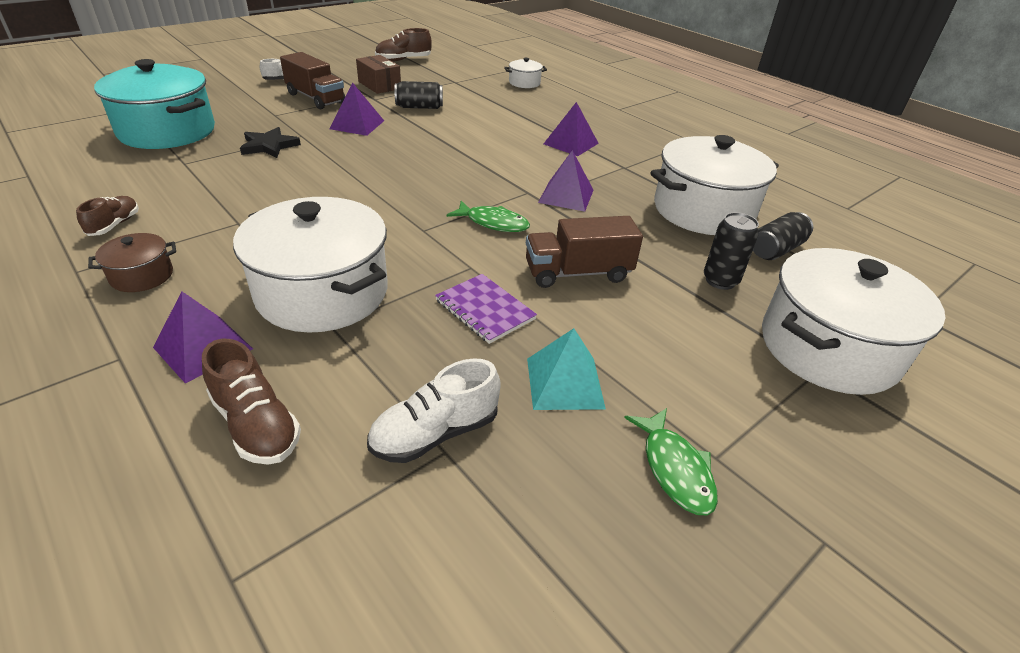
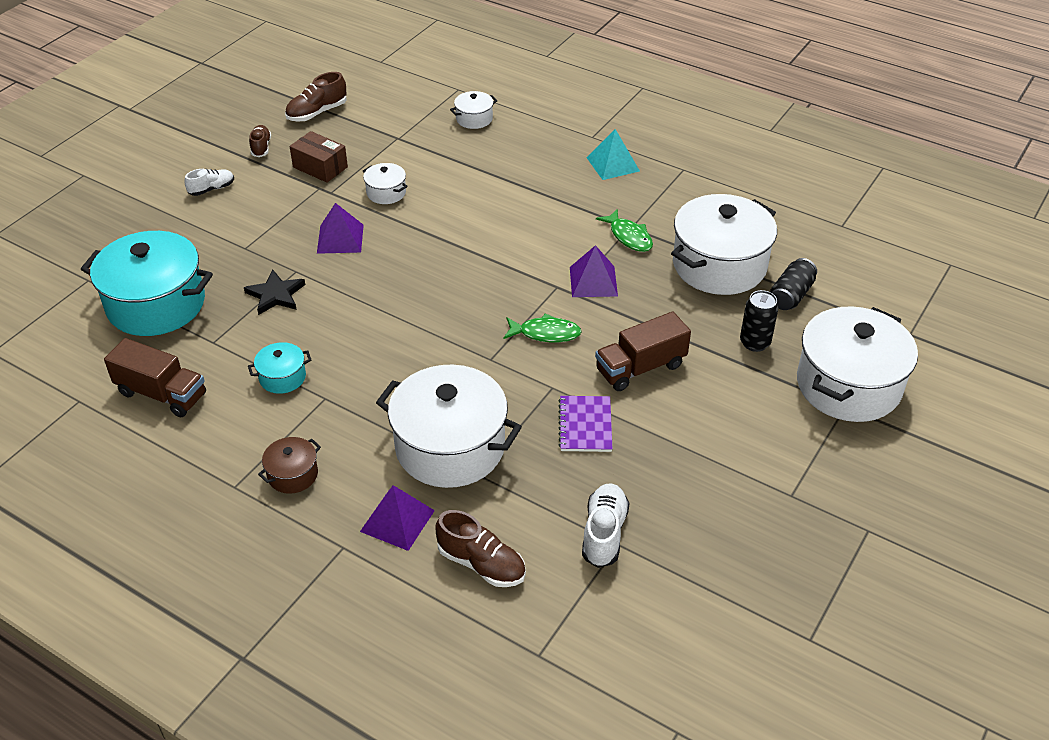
camera: 15 degrees left, 5 degrees up
brown shoe [76,196,139,236] -> brown shoe moved to [249,125,271,157]
brown truck [280,52,345,109] -> brown truck moved to [104,338,206,417]
white shoe [367,358,501,463] -> white shoe turned 150 degrees clockwise [582,483,630,568]
black can [395,81,443,109] -> white pot [363,163,408,204]
purple notebook [435,274,537,344] -> purple notebook turned 60 degrees clockwise [559,396,613,452]
turquoise pyramid [527,328,606,410] -> turquoise pyramid moved to [586,129,640,180]
purple pyramid [544,102,599,156] -> none
green fish [624,408,718,515] -> green fish moved to [596,209,653,252]
none -> turquoise pot [248,342,311,394]

